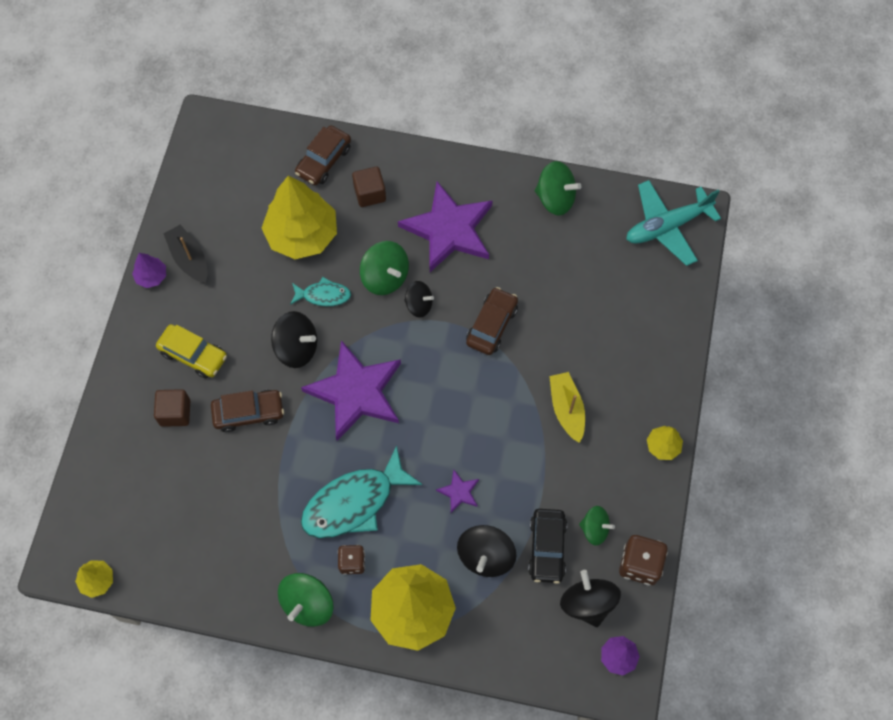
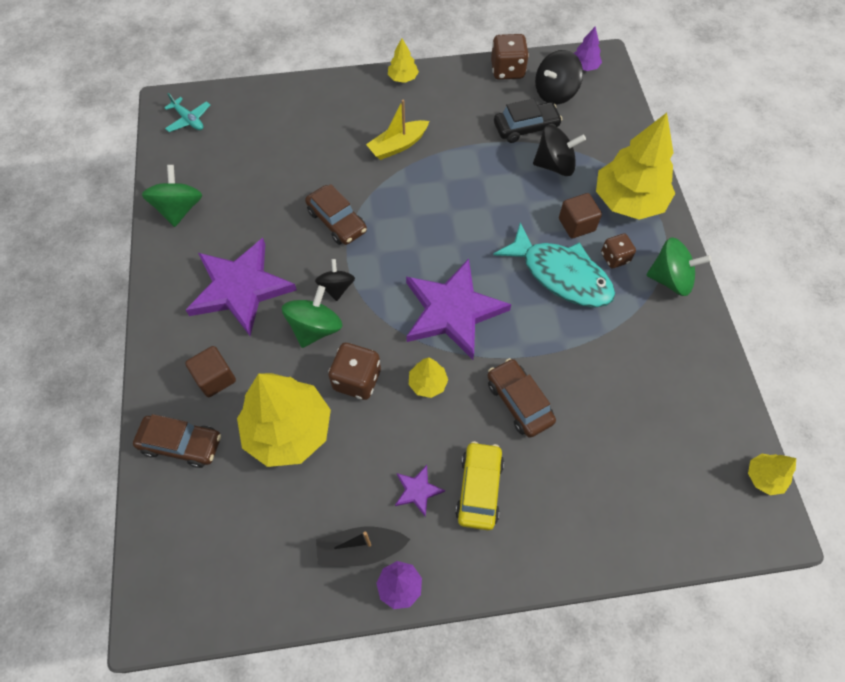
camera: 110 degrees left, 5 degrees down
brown cube [154,389,190,427] -> brown cube moved to [559,193,602,238]
black boat [163,225,207,283] -> black boat turned 45 degrees clockwise [316,526,411,566]
black spinning top [271,311,317,368] -> yellow tree [409,357,448,398]
turquoise fish [290,277,351,307] -> brown dice [328,343,381,400]
purple star [436,470,479,513] -> purple star moved to [395,465,445,517]
brown car [466,287,518,355] -> brown car turned 135 degrees counterclockwise [305,184,367,245]
green spinning top [579,506,615,546] -> none
turquoise plane [626,180,721,266] -> turquoise plane [164,93,210,132], size x0.53

